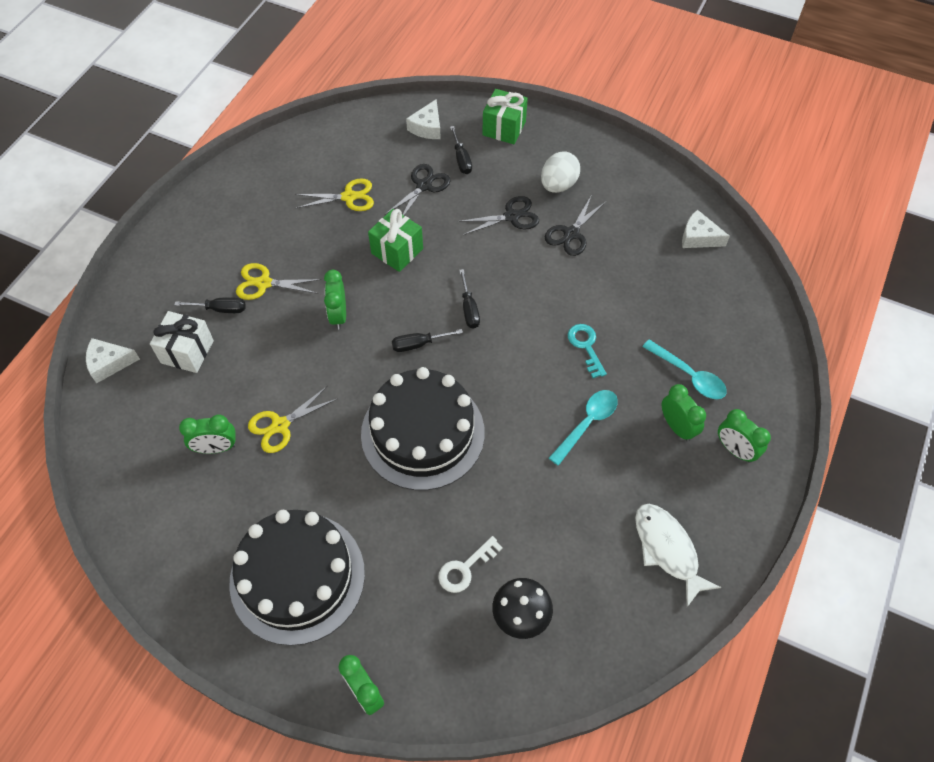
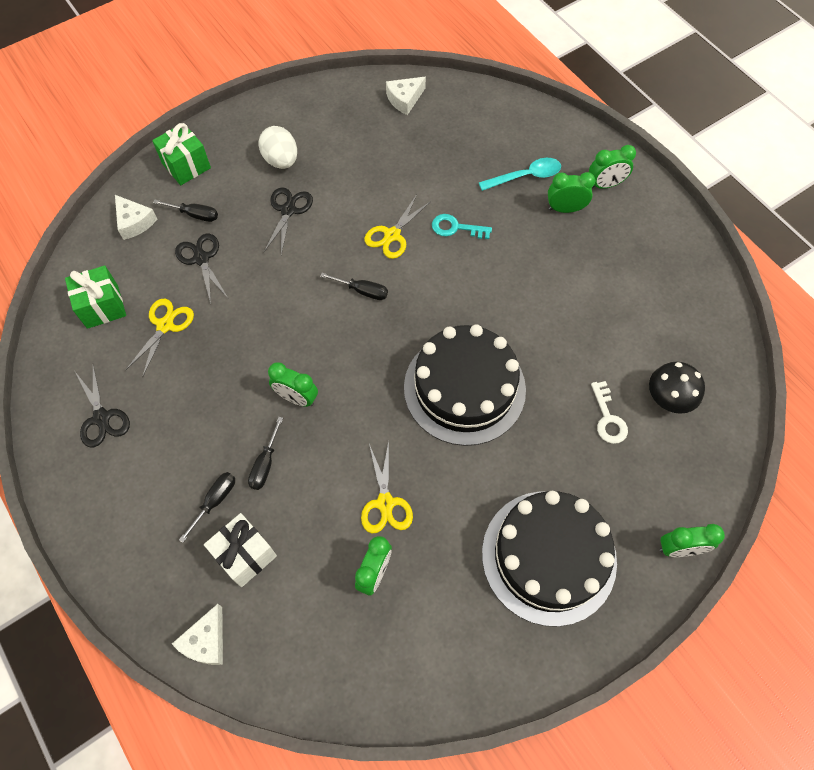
camera: 60 degrees left, 5 degrees up
yellow scissors [236,263,321,300] -> yellow scissors moved to [364,194,431,259]
green gift [368,209,423,272] -> green gift moved to [65,266,126,329]
black screwdriver [392,329,463,352] -> black screwdriver moved to [248,417,283,490]
black scissors [545,196,606,256] -> black scissors moved to [75,365,130,447]
turquoise spoon [549,390,618,466] -> none
white fish [635,504,721,607] -> none

